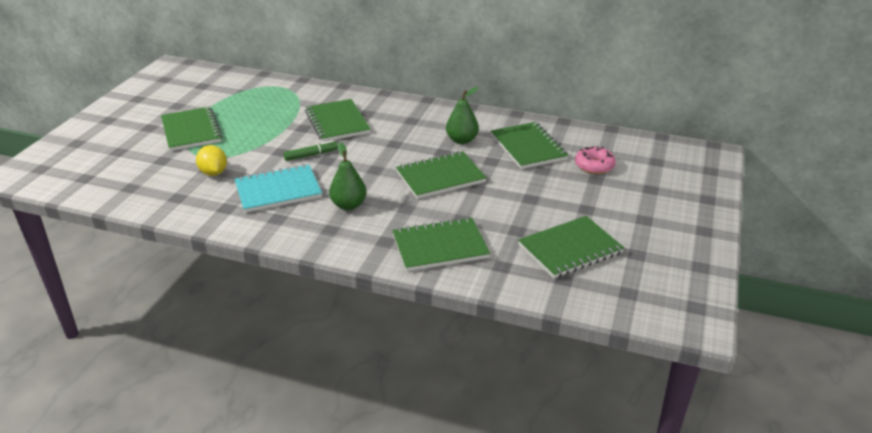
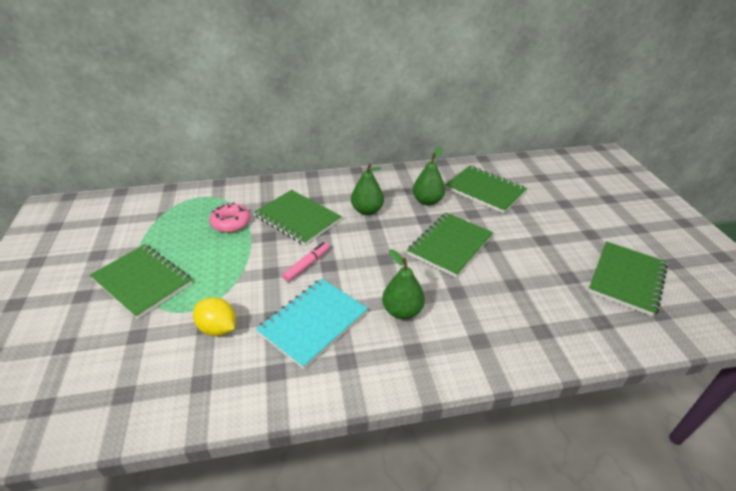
camera: 30 degrees left, 5 degrees up
green marker [284,140,338,161] -> pink marker [282,242,330,282]
green notebook [392,217,490,271] -> none
pink donut [575,146,616,174] -> pink donut moved to [209,202,250,233]
none -> green pear [351,163,384,215]

